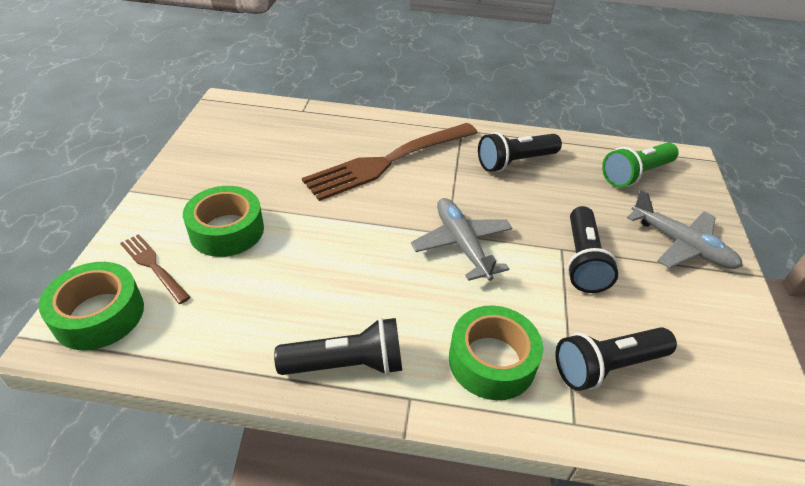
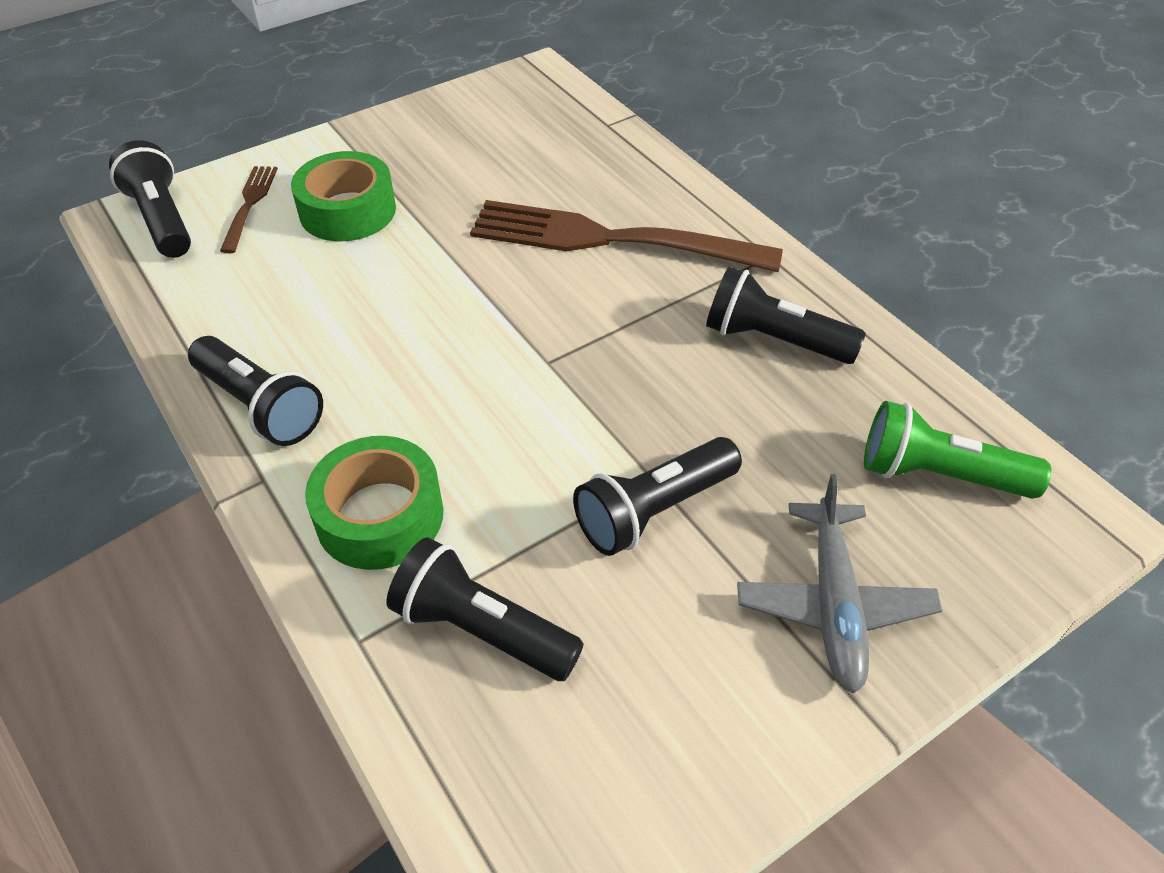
camera: 50 degrees right, 5 degrees up
green tape [39,262,144,350] -> black flashlight [109,140,191,258]
grey plane [411,198,513,281] -> none

